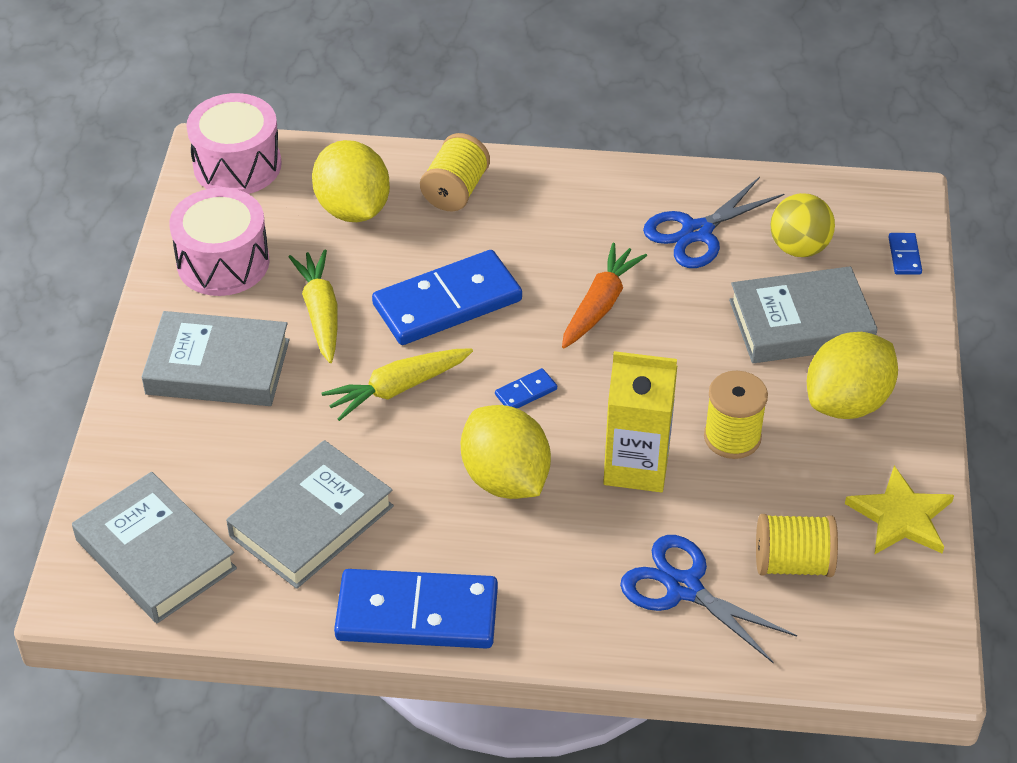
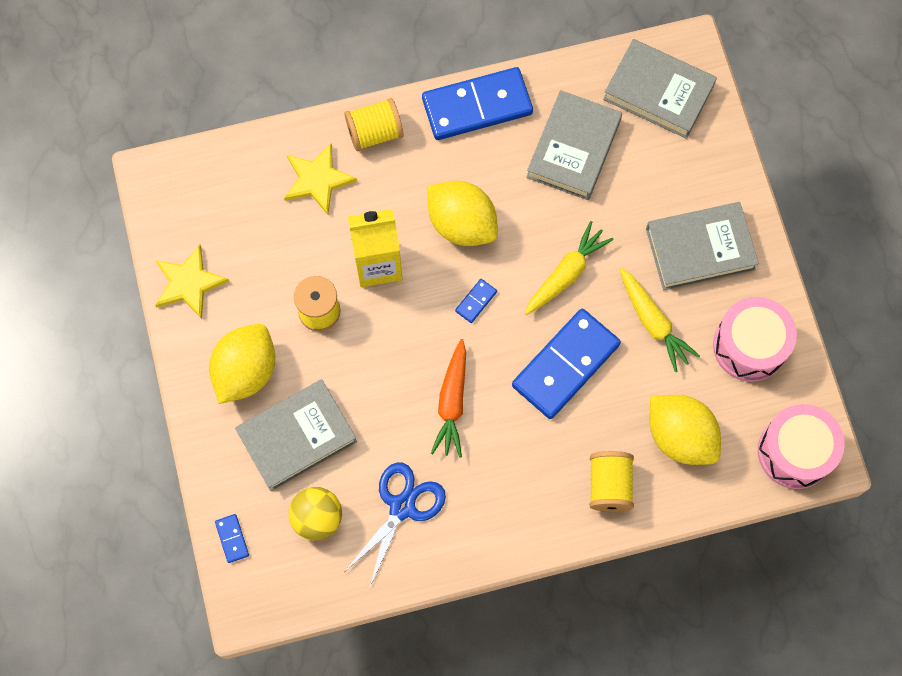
camera: 160 degrees right, 25 degrees up
blue scissors [620,535,797,663] -> yellow star [284,143,357,215]
yellow spool [756,514,838,577] -> yellow spool moved to [345,98,404,151]

